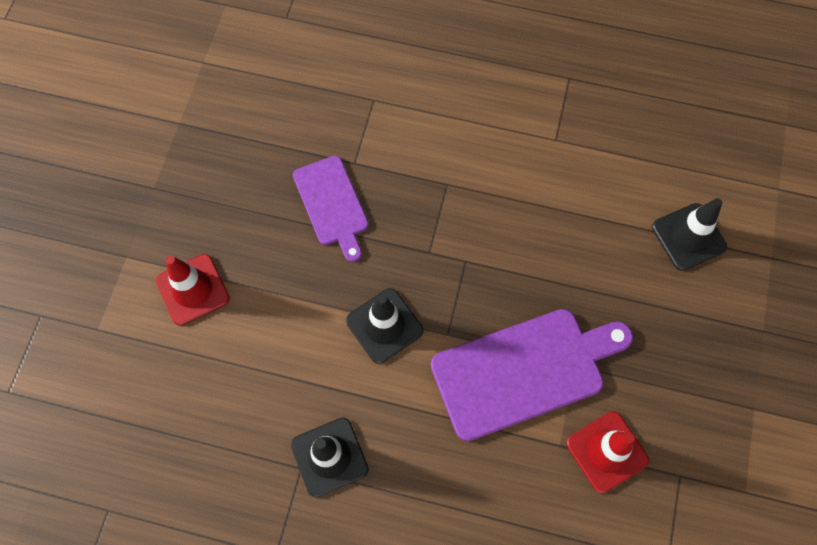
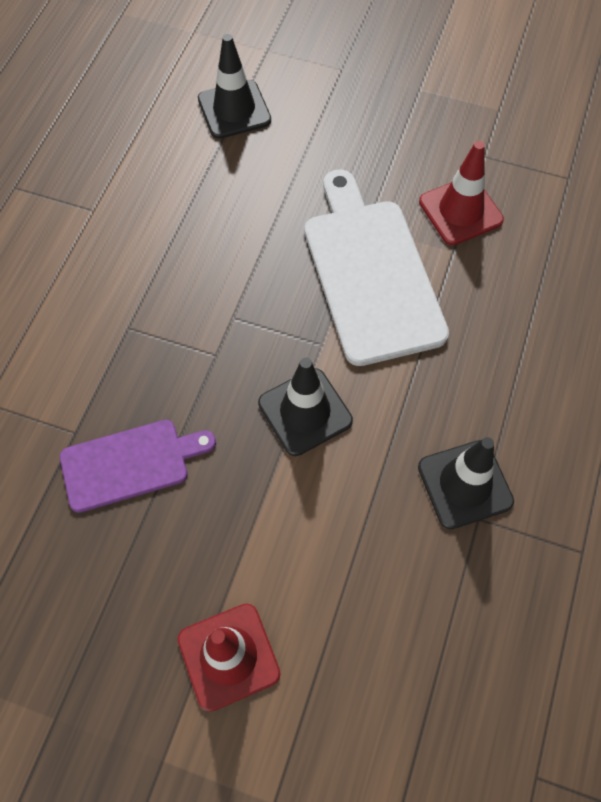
camera: 85 degrees left, 5 degrees down
purple cutting board [431,309,633,441] -> white cutting board [305,169,449,366]

